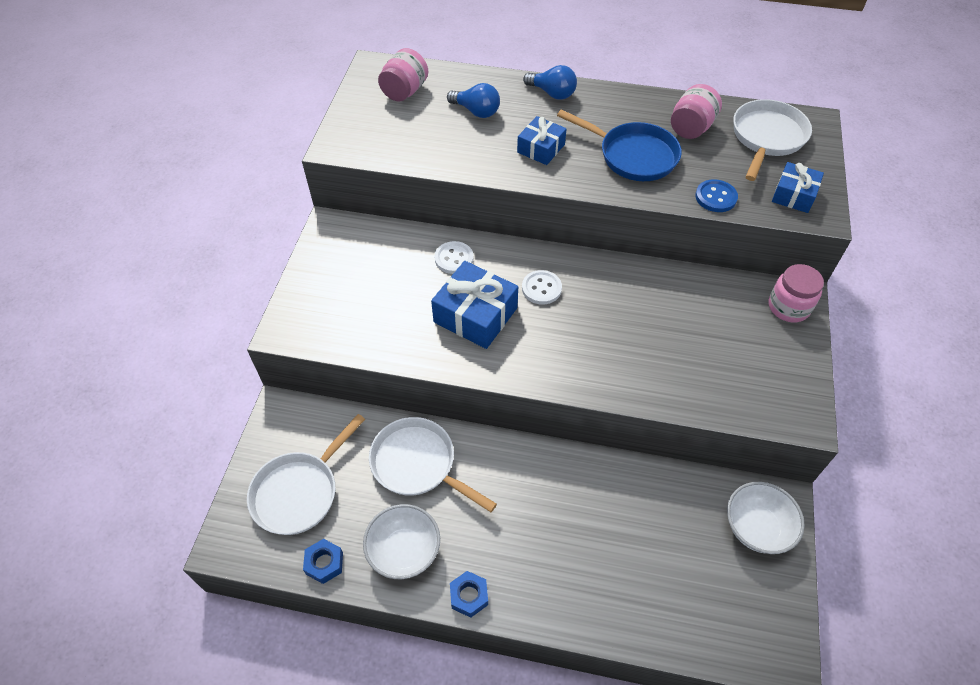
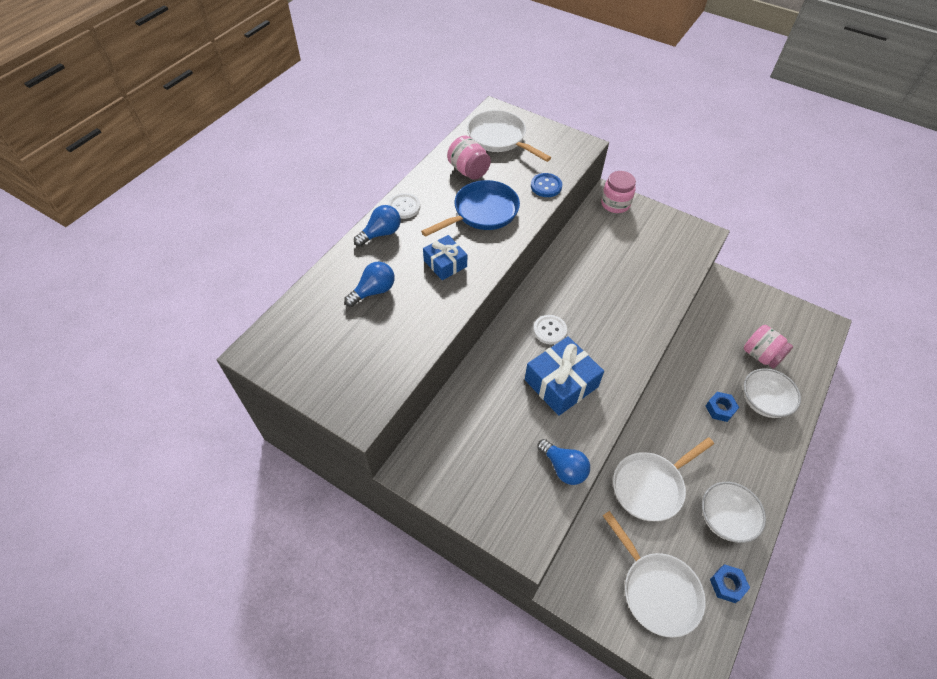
camera: 70 degrees left, 0 degrees up
pink jar [378,48,428,101] -> pink jar moved to [744,325,793,369]
white button [434,241,474,274] -> white button moved to [388,193,420,219]
blue nut [450,571,488,618] -> blue nut moved to [706,392,739,422]
white bowl [727,482,805,554] -> white bowl moved to [744,368,801,418]
blue gift [772,162,824,213] -> none
none -> blue light bulb [537,439,590,485]

